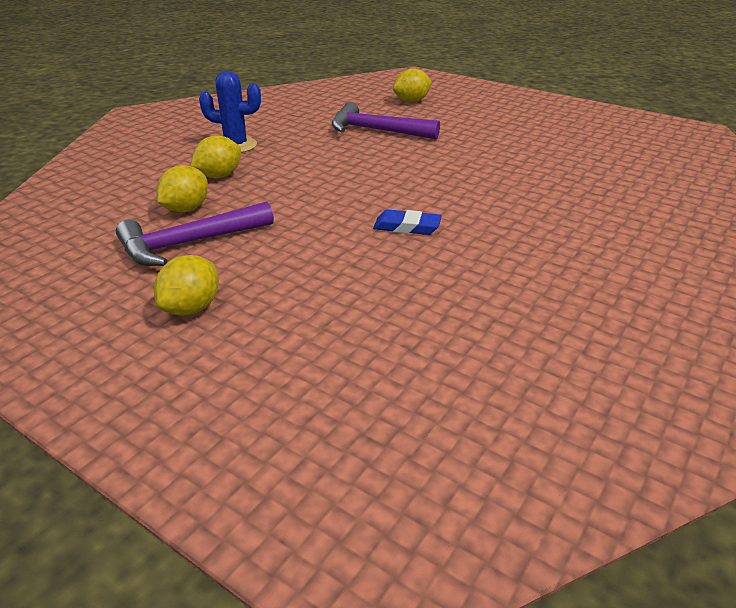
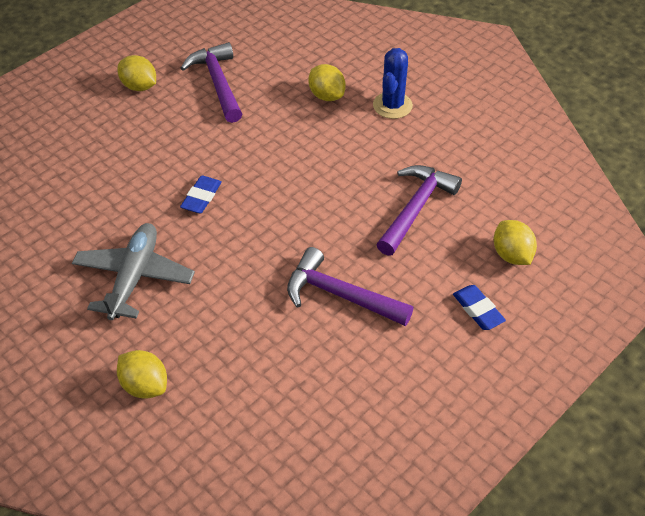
camera: 100 degrees right, 15 degrees up
yellow lemon [156,165,208,212] -> yellow lemon moved to [117,350,167,399]
none -> grey plane [72,223,195,320]
none -> purple hammer [287,247,414,326]
none -> blue eraser [453,285,506,330]

